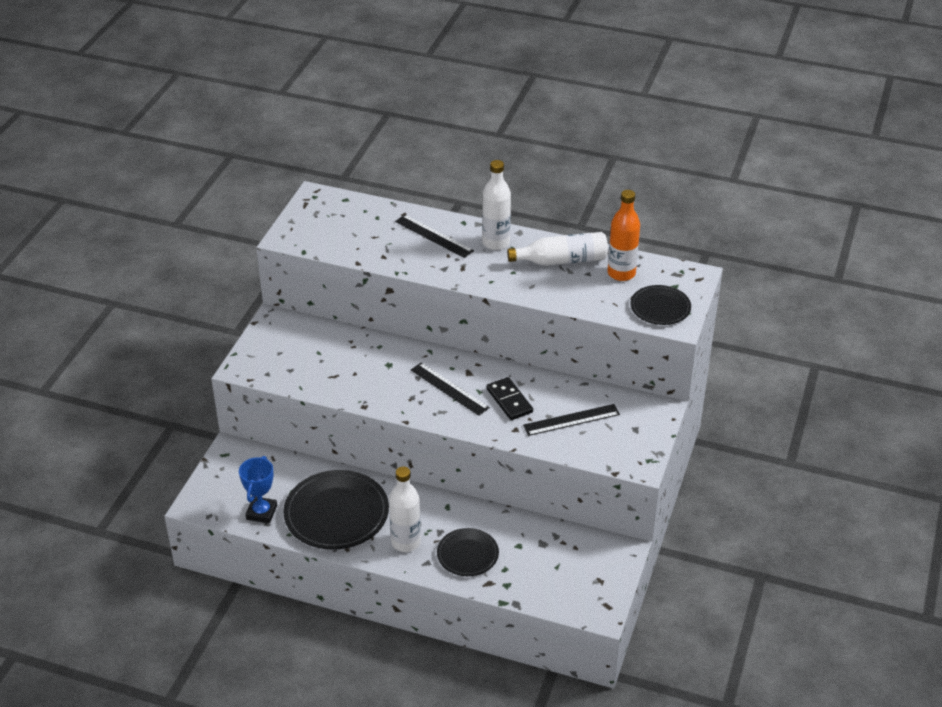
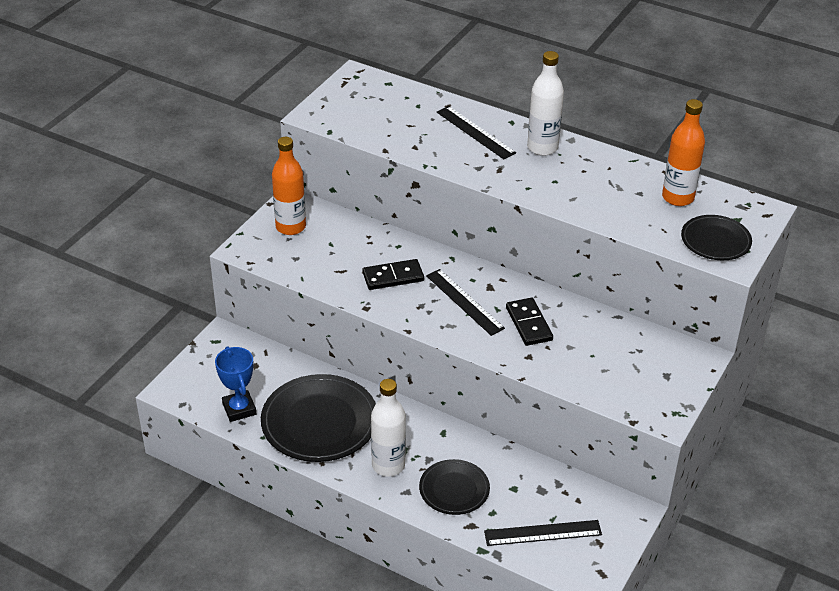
camera: 10 degrees right, 0 degrees up
blue trophy [239,456,277,523] -> blue trophy turned 45 degrees counterclockwise [215,346,257,422]
white bottle [507,232,608,266] -> none
black ruler [523,404,620,436] -> black ruler moved to [484,520,602,546]
none -> orange bottle [272,137,306,235]
none -> black domino [362,259,424,290]

